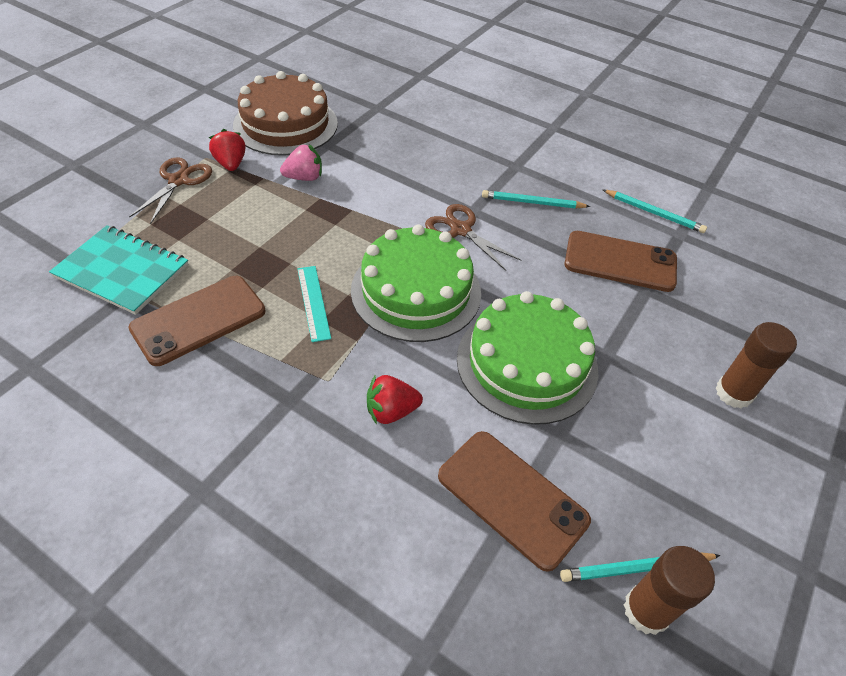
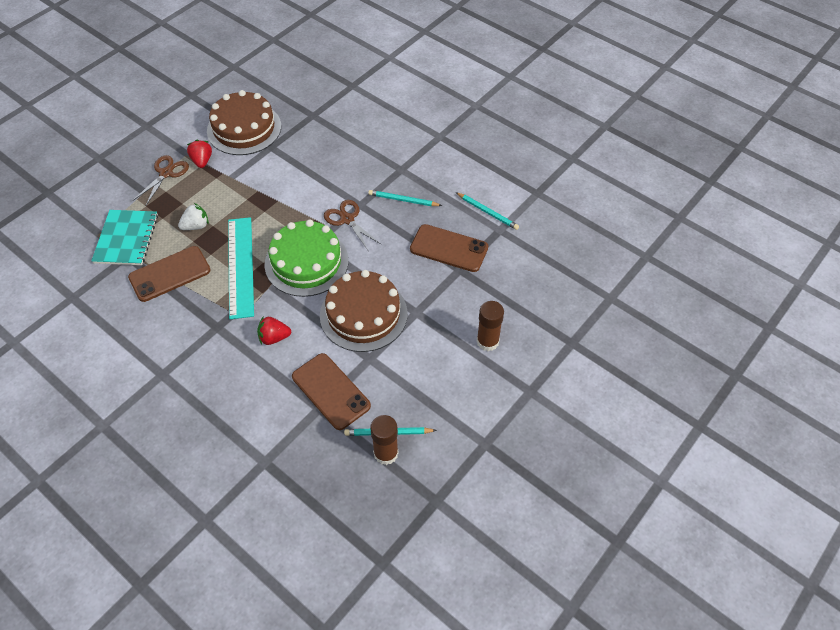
camera: 10 degrees right, 5 degrees up
turquoise notebook [49,225,189,315] -> turquoise notebook turned 60 degrees clockwise [91,210,158,265]
pink strawberry [280,144,322,181] -> none
turquoise ruler [298,266,331,342] -> turquoise ruler [228,217,254,319], size x1.99
green cake [457,291,599,425] -> brown cake [320,270,408,352]
none -> white strawberry [178,203,209,230]

